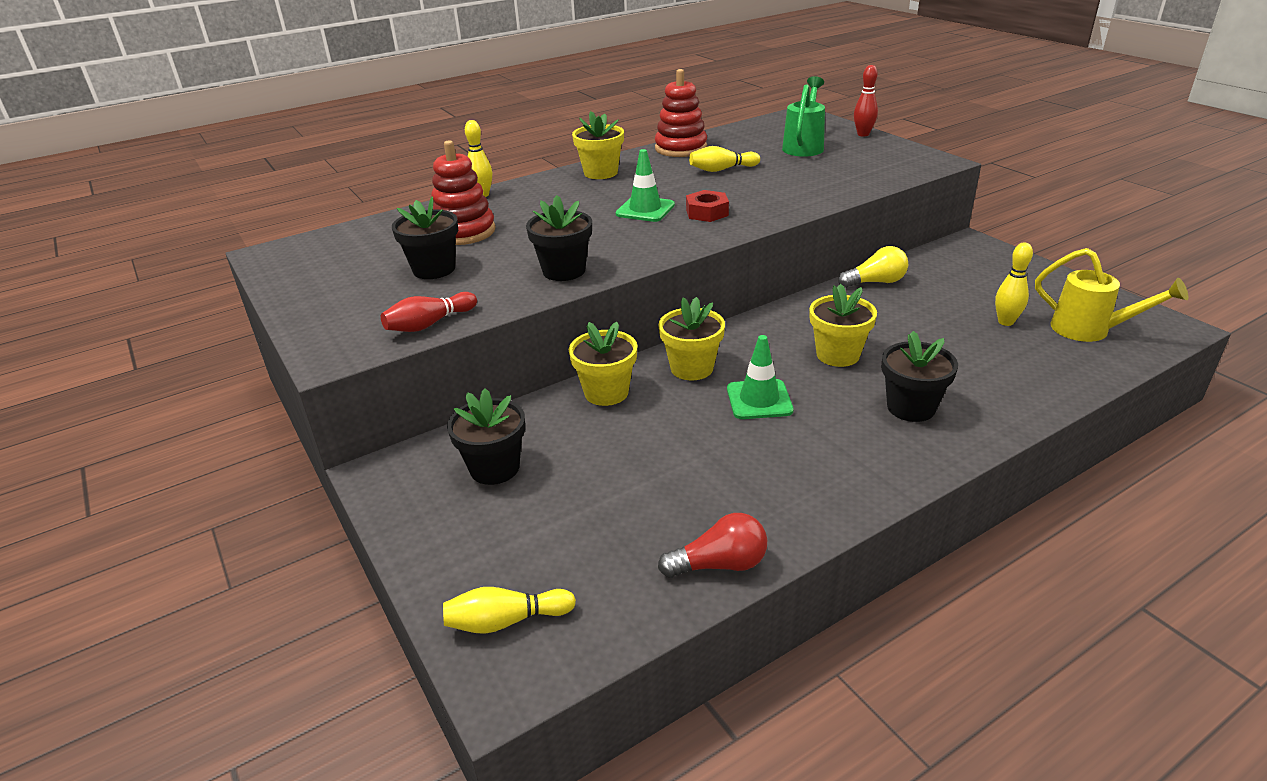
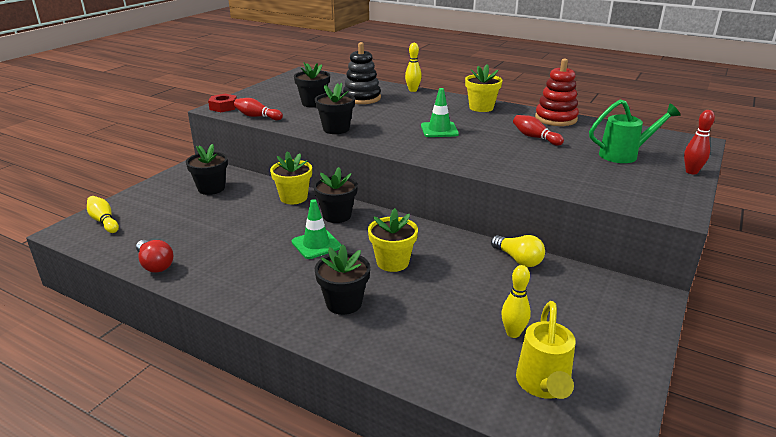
camera: 60 degrees right, 5 degrees down
red stacking toy [431,140,495,245] -> black stacking toy [343,42,381,104]
yellow flower pot [659,297,725,380] -> black flower pot [314,167,358,223]
red nut [686,190,729,222] -> red nut moved to [208,94,237,112]
yellow bowling pin [689,146,760,172] -> red bowling pin [513,115,564,146]

